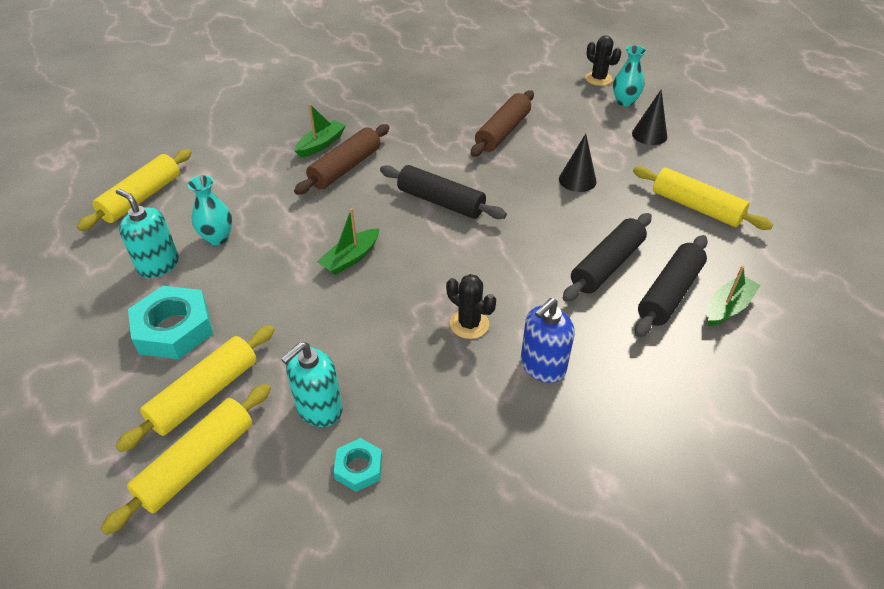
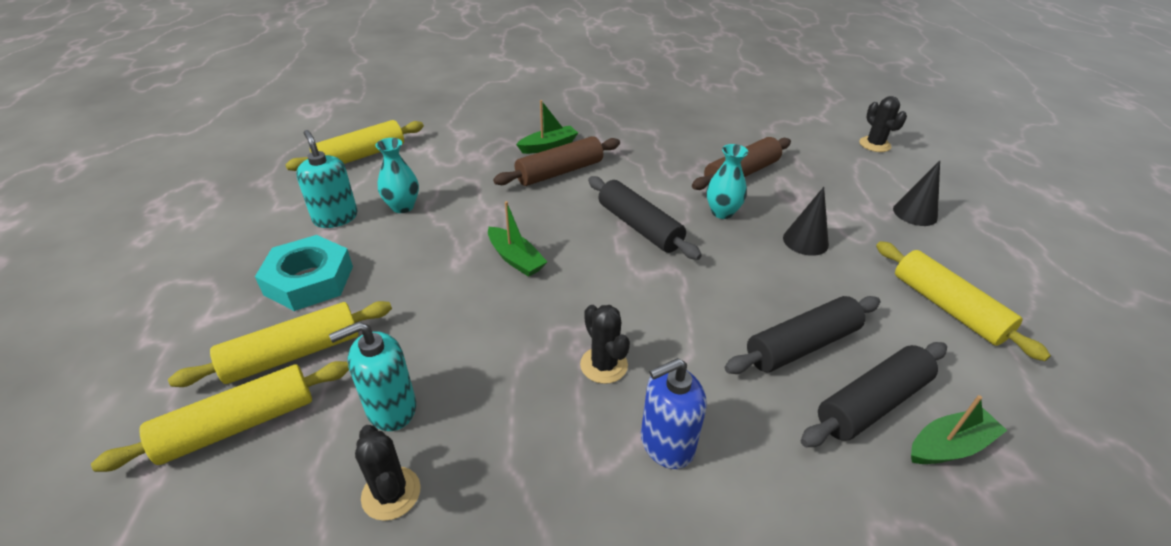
camera: 20 degrees right, 5 degrees down
green boat [317,208,380,275] -> green boat turned 105 degrees counterclockwise [488,201,547,277]
turquoise nut [334,438,382,492] -> black cactus [355,425,421,521]
turquoise vase [613,45,646,107] -> turquoise vase moved to [707,144,748,219]

